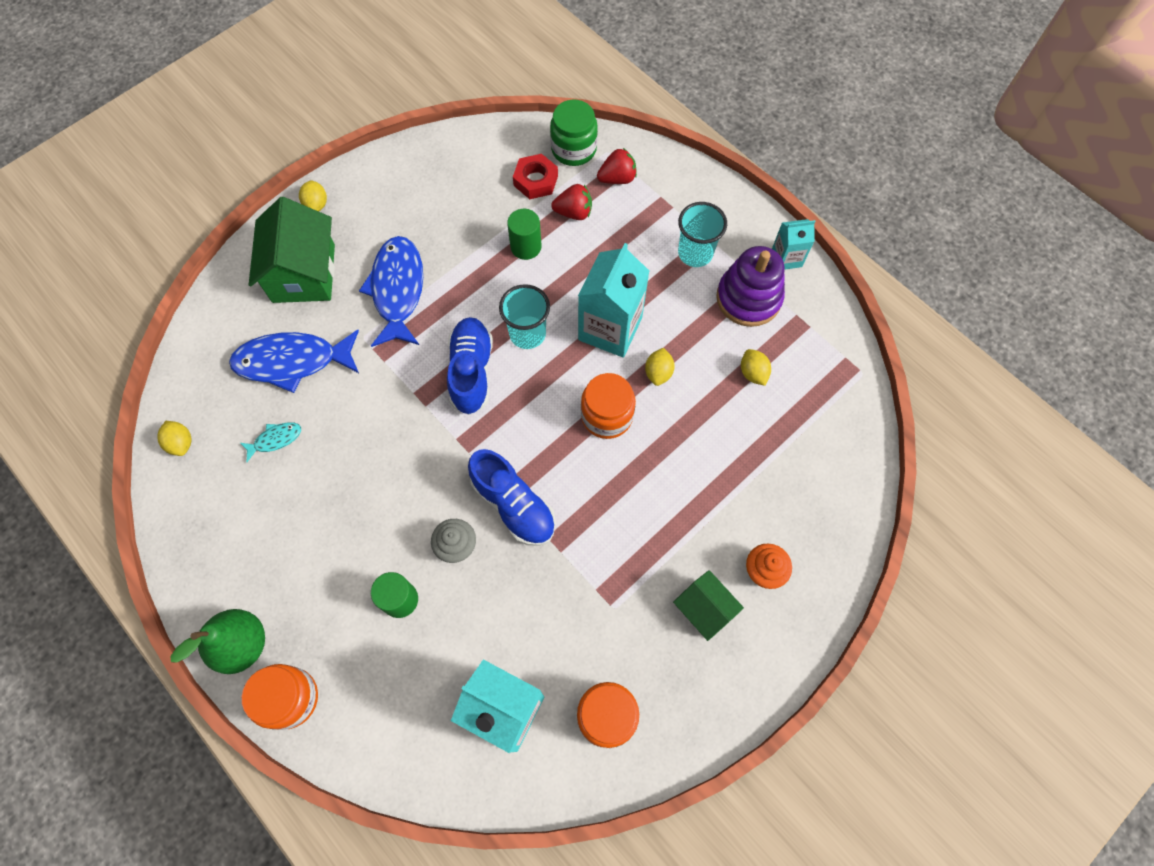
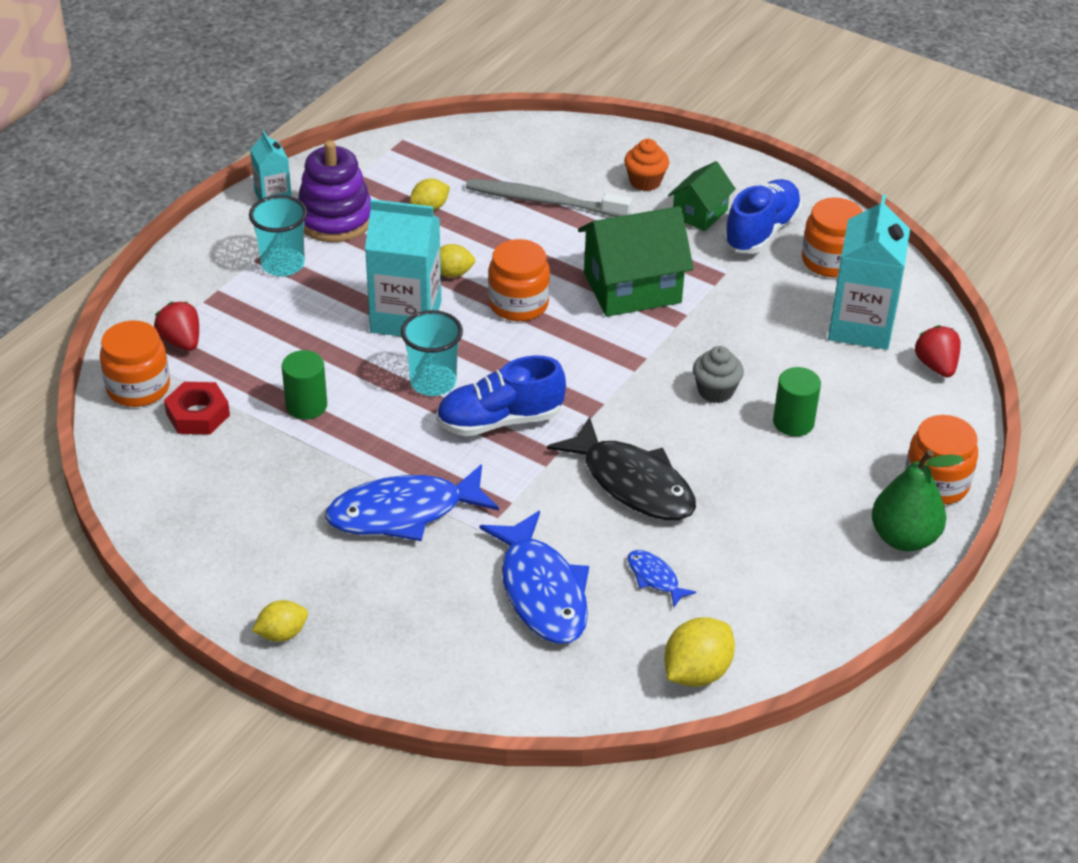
camera: 105 degrees left, 25 degrees down
yellow lemon [157,421,192,456] -> yellow lemon [664,617,735,687], size x1.58
turquoise fish [240,422,301,462] -> blue fish [627,550,696,607]
green house [249,197,335,303] -> green house moved to [578,206,694,317]
blue shoe [468,449,556,546] -> blue shoe moved to [723,179,802,254]
green jar [550,100,598,166] -> orange jar [100,320,170,407]
red strawberry [551,184,592,220] -> red strawberry moved to [915,325,961,377]
none -> grey toothbrush [466,179,632,217]
none -> black fish [547,416,696,520]

